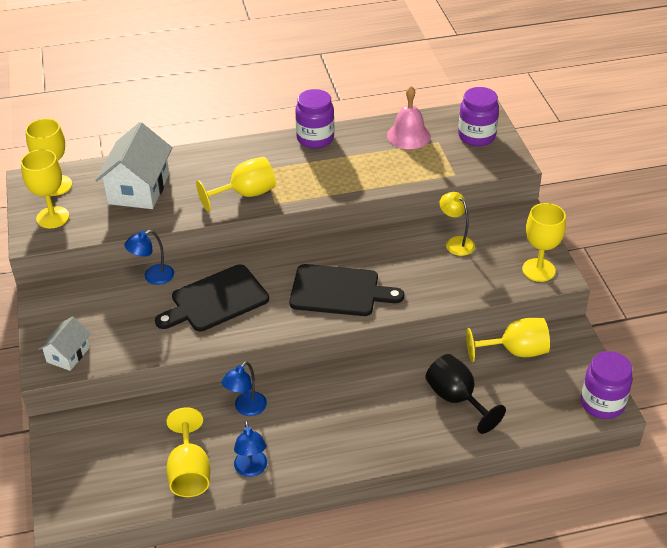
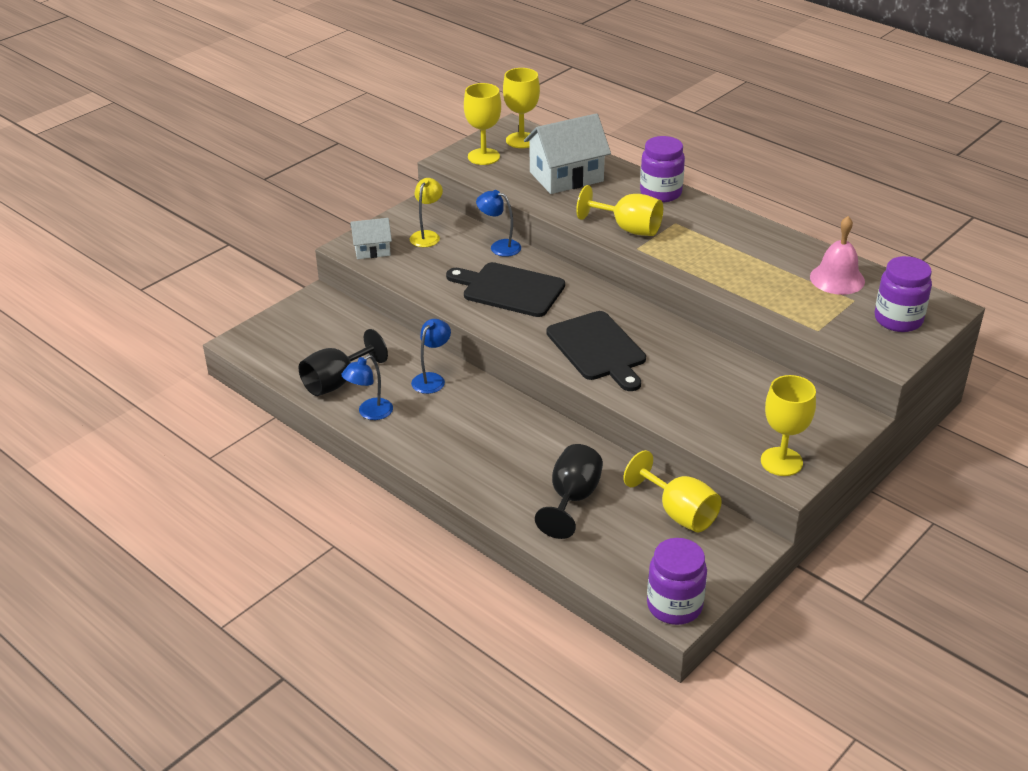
camera: 55 degrees right, 5 degrees down
yellow goblet [166,407,210,497] -> black goblet [299,329,388,396]
blue lamp [221,361,267,416] -> blue lamp turned 120 degrees clockwise [411,319,451,394]
purple jar [295,89,334,149] -> purple jar moved to [640,136,685,202]
yellow lamp [440,192,475,256] -> yellow lamp moved to [410,178,443,247]

